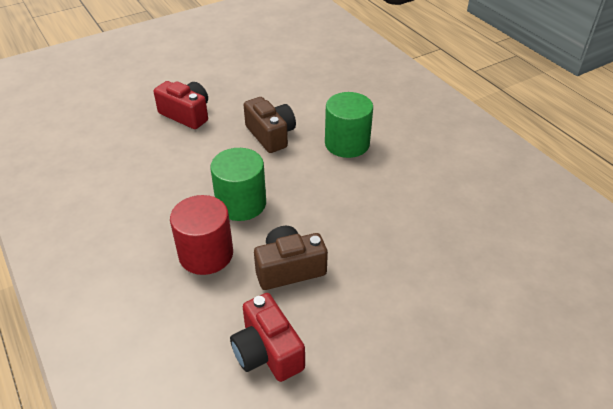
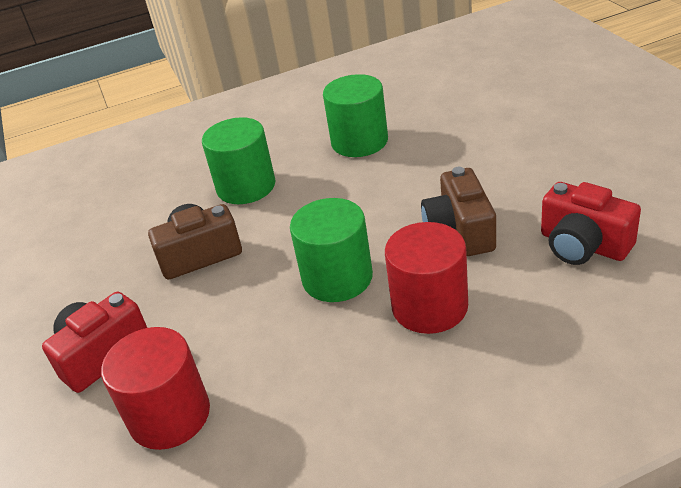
camera: 75 degrees left, 5 degrees down
red camera [230,293,305,382] -> red camera turned 60 degrees clockwise [541,182,641,265]
none -> red cylinder [101,327,210,450]
none -> green cylinder [323,74,388,157]

